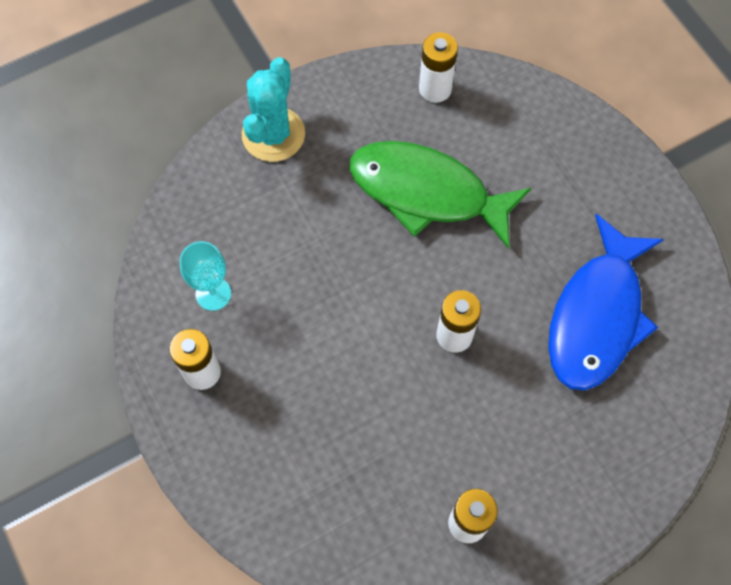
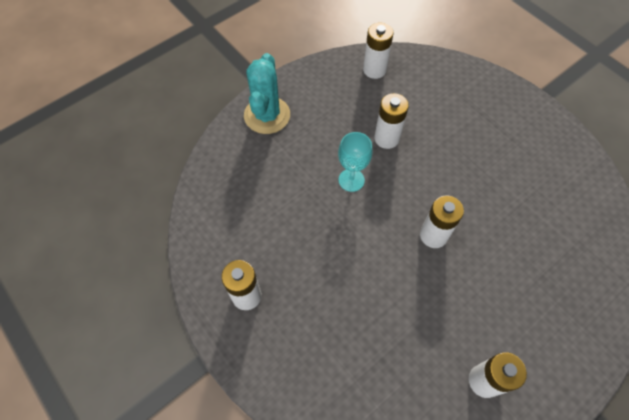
camera: 10 degrees left, 5 degrees down
turquoise goblet [180,241,231,311] -> turquoise goblet moved to [338,132,373,192]
green fish [349,141,531,249] -> white battery [374,93,409,149]
blue fish [548,214,664,391] -> none

